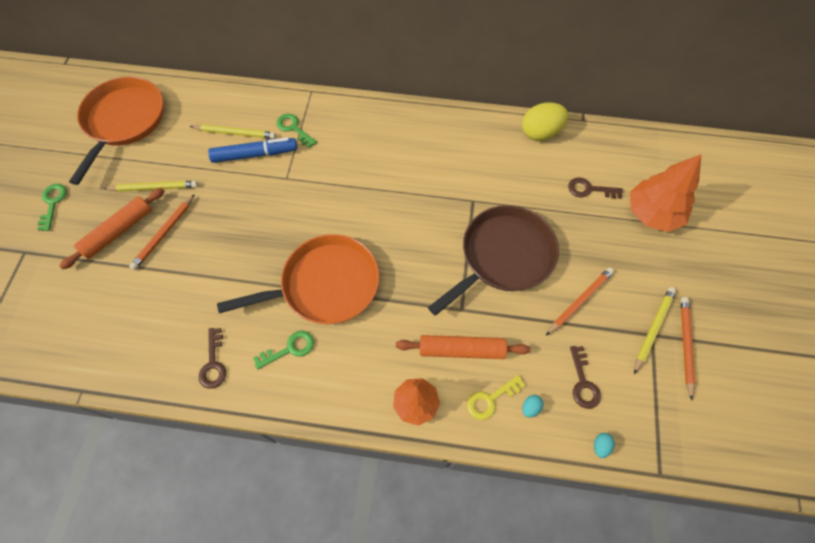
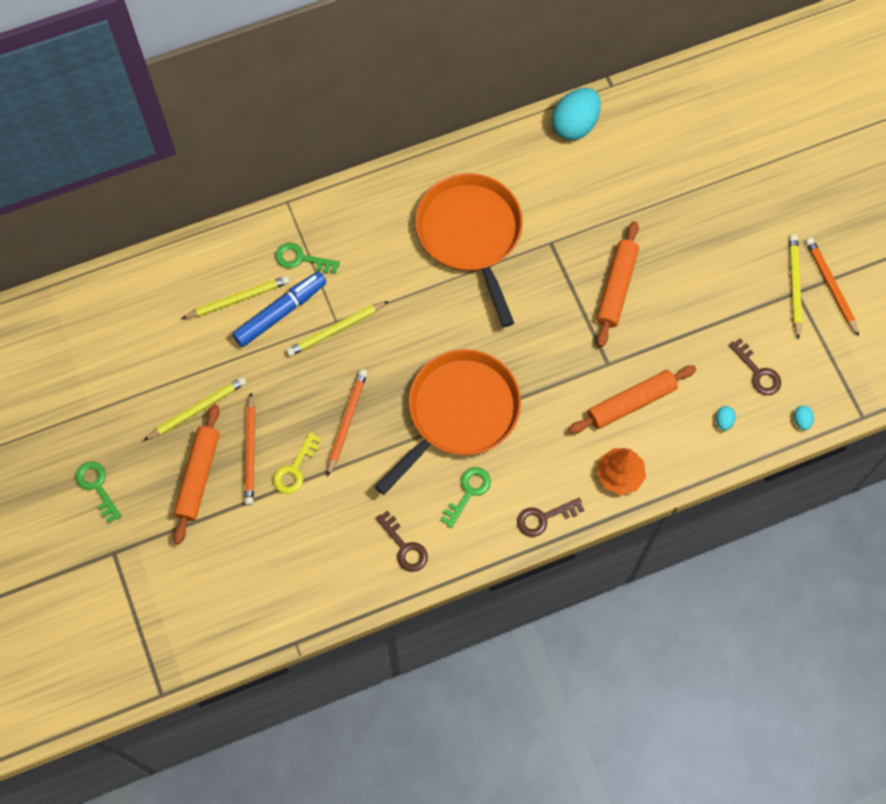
camera: 30 degrees left, 5 degrees up
orange pan [69,77,164,185] -> orange pan moved to [415,173,523,327]
brown pan [428,205,559,316] -> orange rolling pin [596,221,639,347]
yellow key [467,375,525,420] -> yellow key moved to [273,432,321,494]
yellow egg [522,102,568,141] -> turquoise egg [552,88,601,140]
orange pencil [546,267,614,336] -> orange pencil moved to [327,369,367,477]
brown key [568,178,623,199] -> brown key moved to [517,498,584,537]
orange tree [630,154,701,232] -> none
none -> yellow pencil [286,301,388,357]

